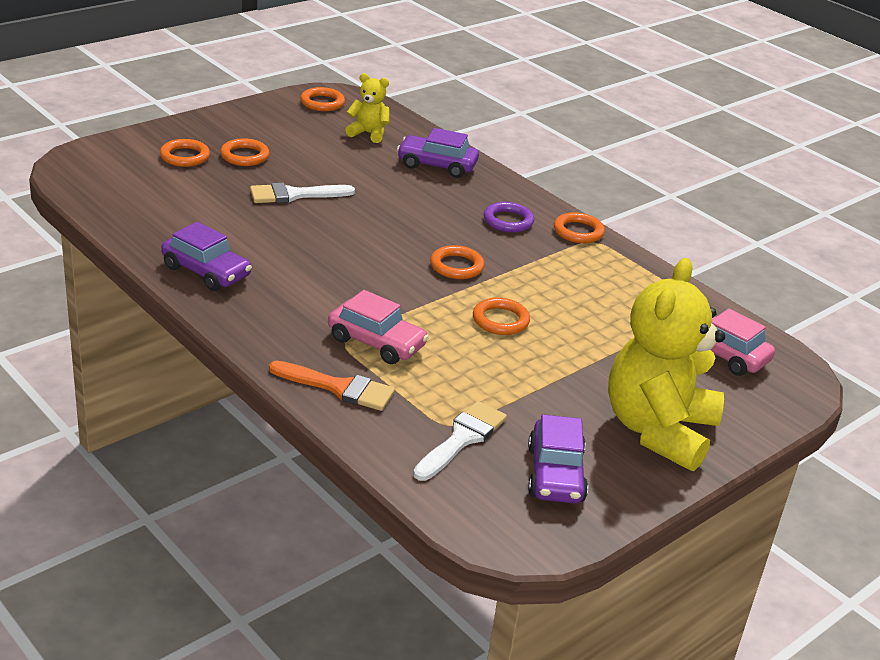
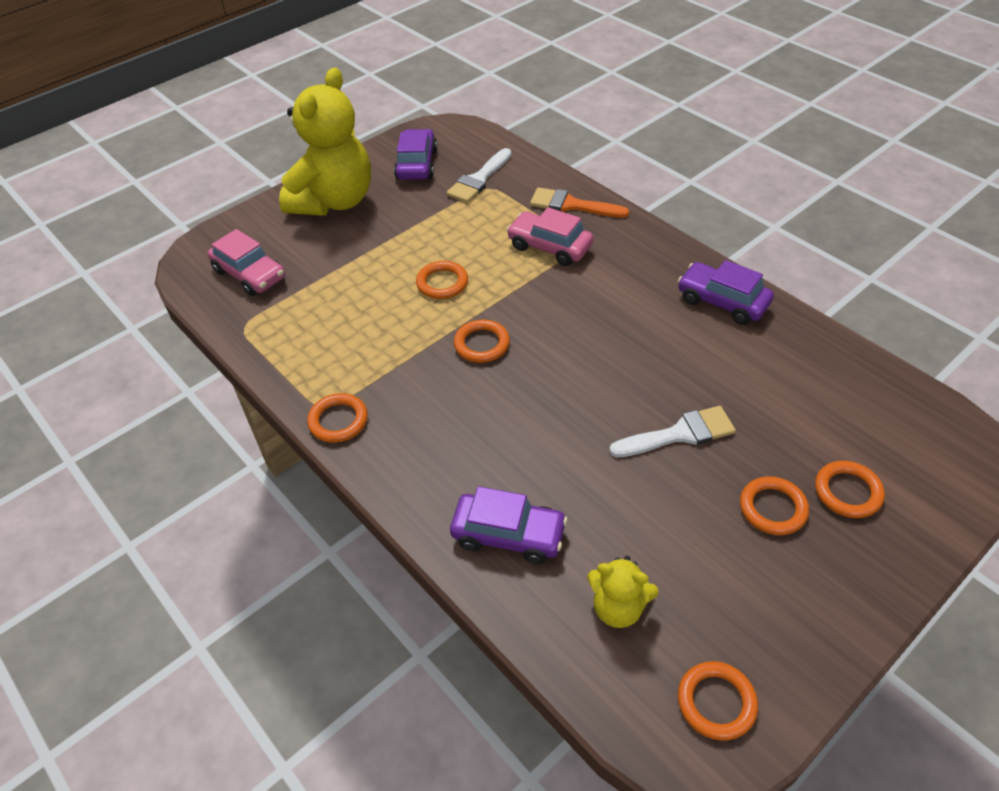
camera: 175 degrees left, 15 degrees up
purple ring [484,202,534,232] -> none

